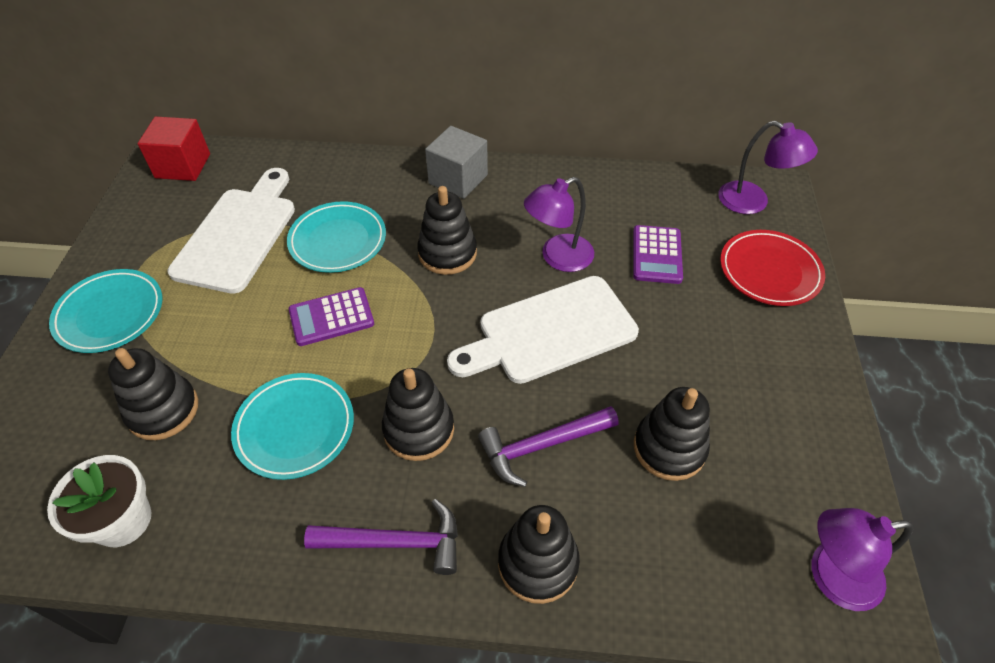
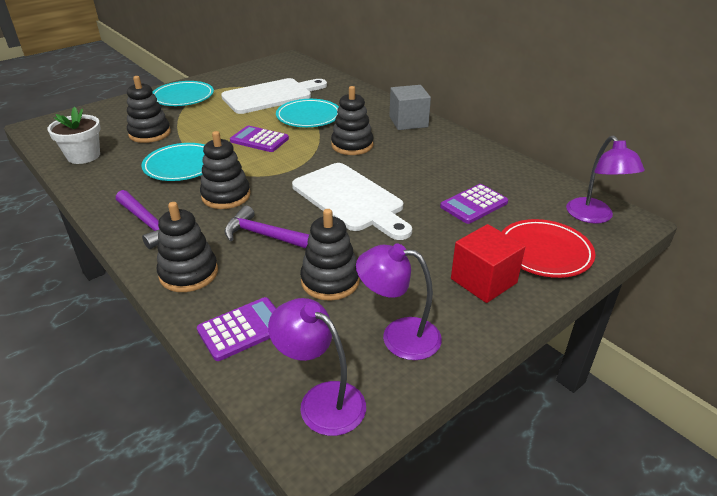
camera: 45 degrees right, 15 degrees down
red cube [137,116,210,181] -> red cube moved to [451,224,525,303]
white cutting board [447,276,639,384] -> white cutting board turned 150 degrees counterclockwise [292,163,412,240]
purple lamp [524,177,594,272] -> purple lamp moved to [356,243,442,360]
none -> purple calculator [197,297,276,361]

